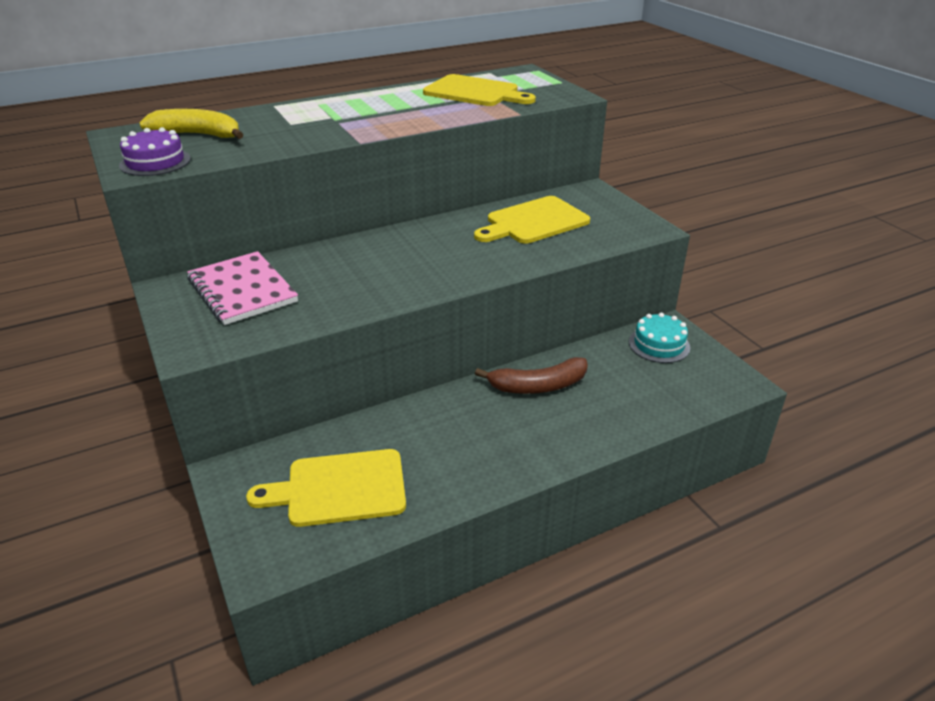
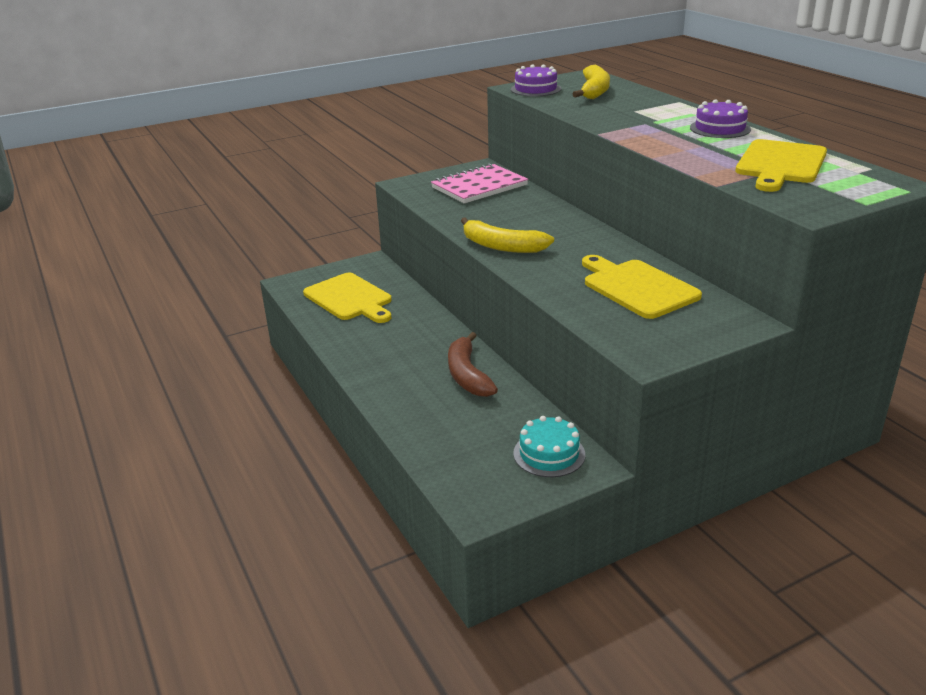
camera: 90 degrees right, 5 degrees down
yellow cutting board [246,449,406,527] -> yellow cutting board turned 150 degrees clockwise [303,273,392,323]
none -> yellow banana [461,217,554,253]
none -> purple cake [690,99,751,138]

